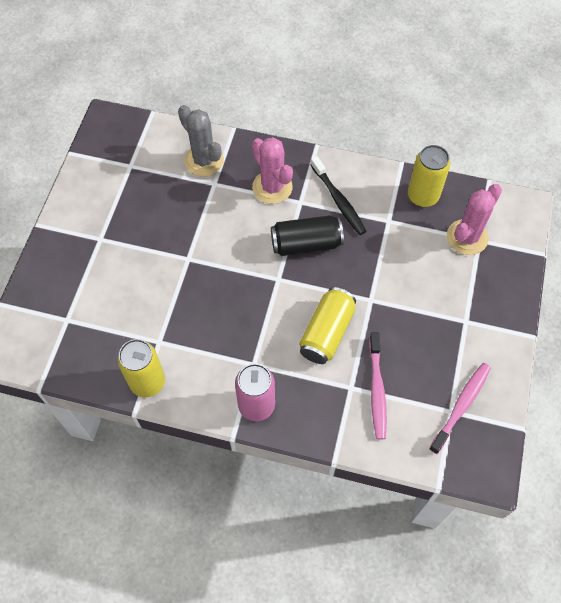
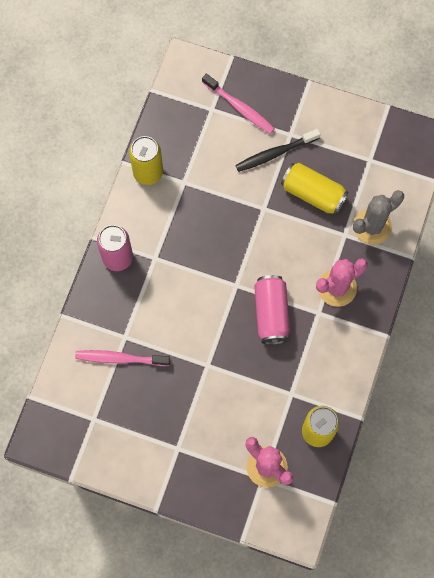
camera: 95 degrees right, 10 degrees up
black can [271,215,344,256] -> pink can [254,275,290,345]
yellow can [299,287,356,364] -> yellow can moved to [281,163,348,215]
black toothbrush [310,156,366,235] -> black toothbrush moved to [235,129,320,172]
pink toothbrush [429,363,491,454] -> pink toothbrush moved to [202,74,275,134]

